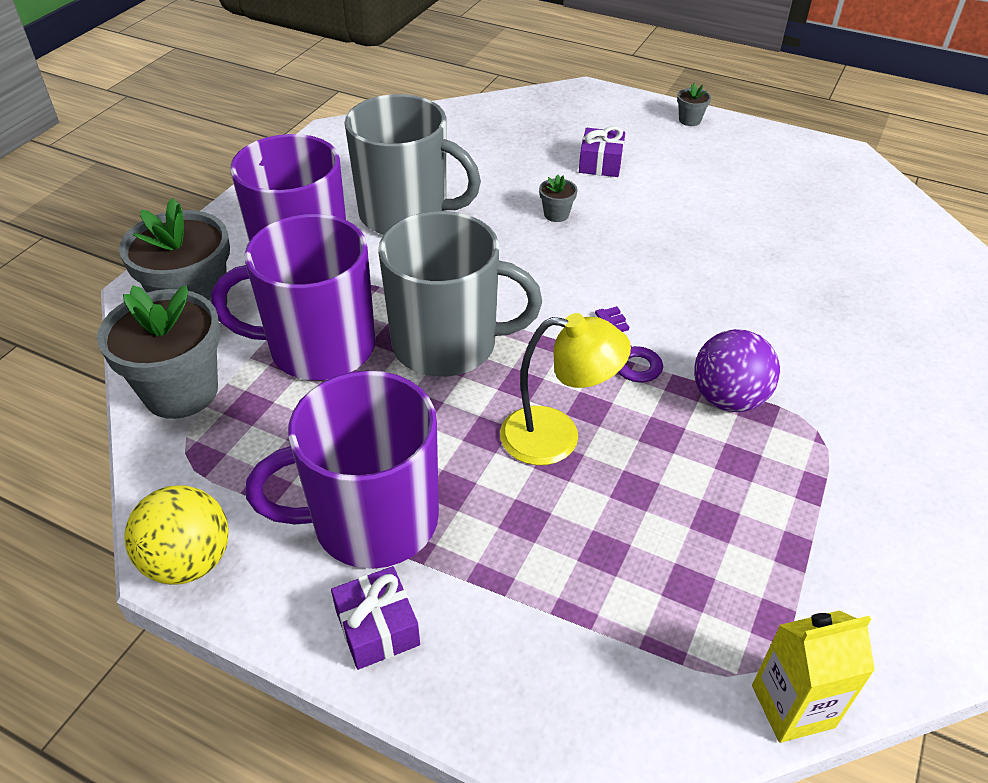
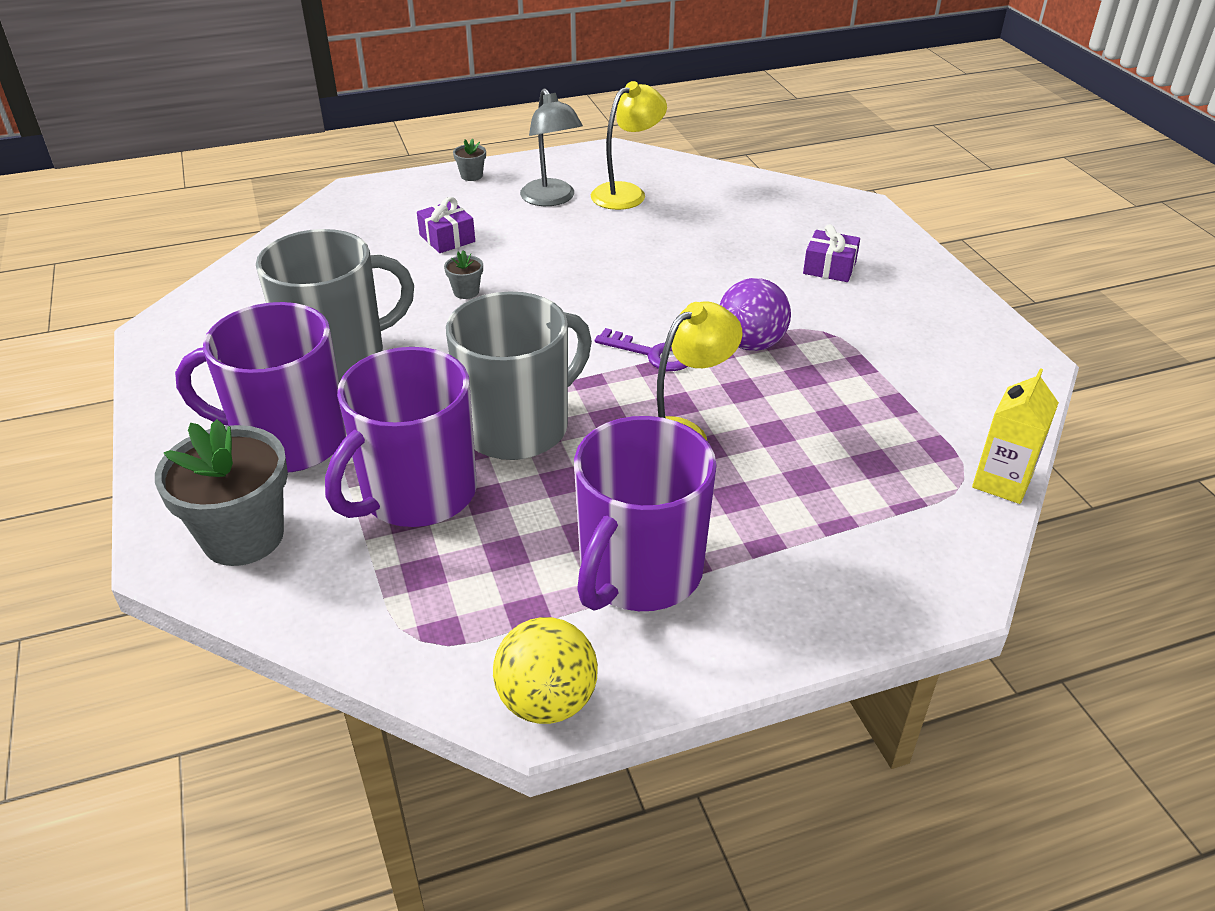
camera: 45 degrees left, 5 degrees down
grey flower pot [97,285,221,419] -> none
purple gift [331,566,420,670] -> purple gift moved to [803,224,860,282]
none -> grey lamp [520,88,583,206]
none -> yellow lamp [591,81,667,210]

